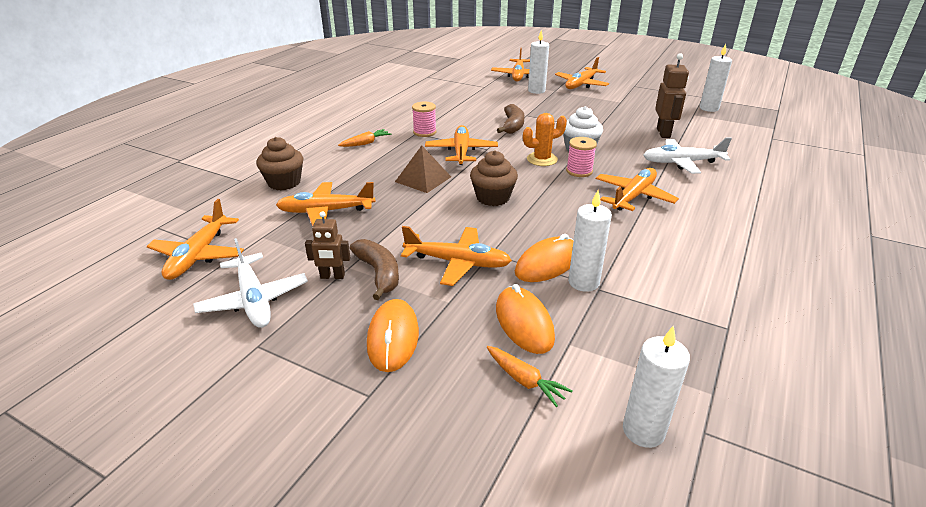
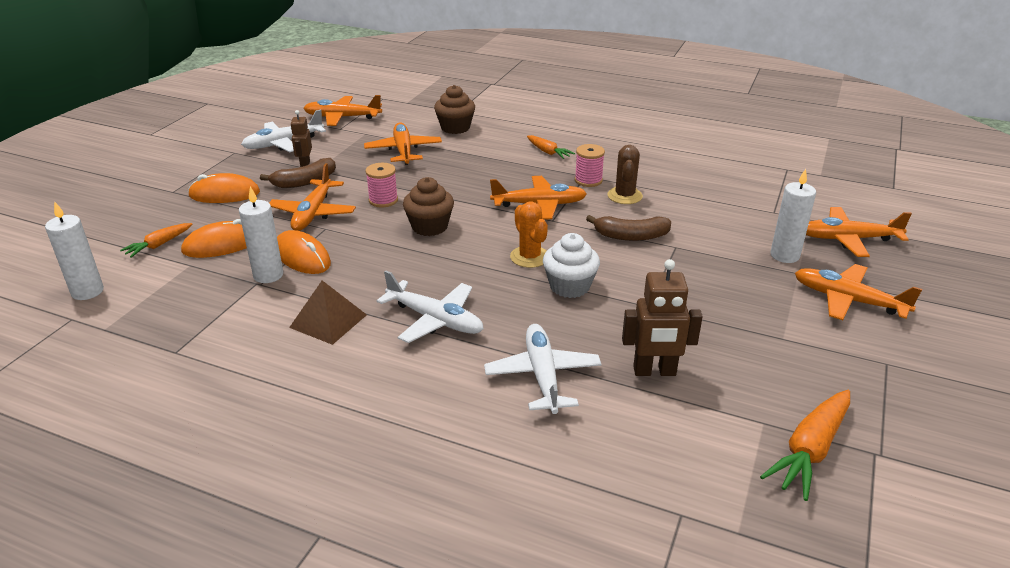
camera: 85 degrees right, 0 degrees up
brown pyramid [395,146,451,193] -> brown pyramid moved to [289,281,367,345]
pink spool [566,137,597,177] -> pink spool moved to [365,163,398,207]
orange plane [596,168,679,211] -> white plane [377,270,484,343]
white candle [700,44,732,112] -> orange carrot [760,390,850,501]
none -> brown cactus [607,145,643,204]

